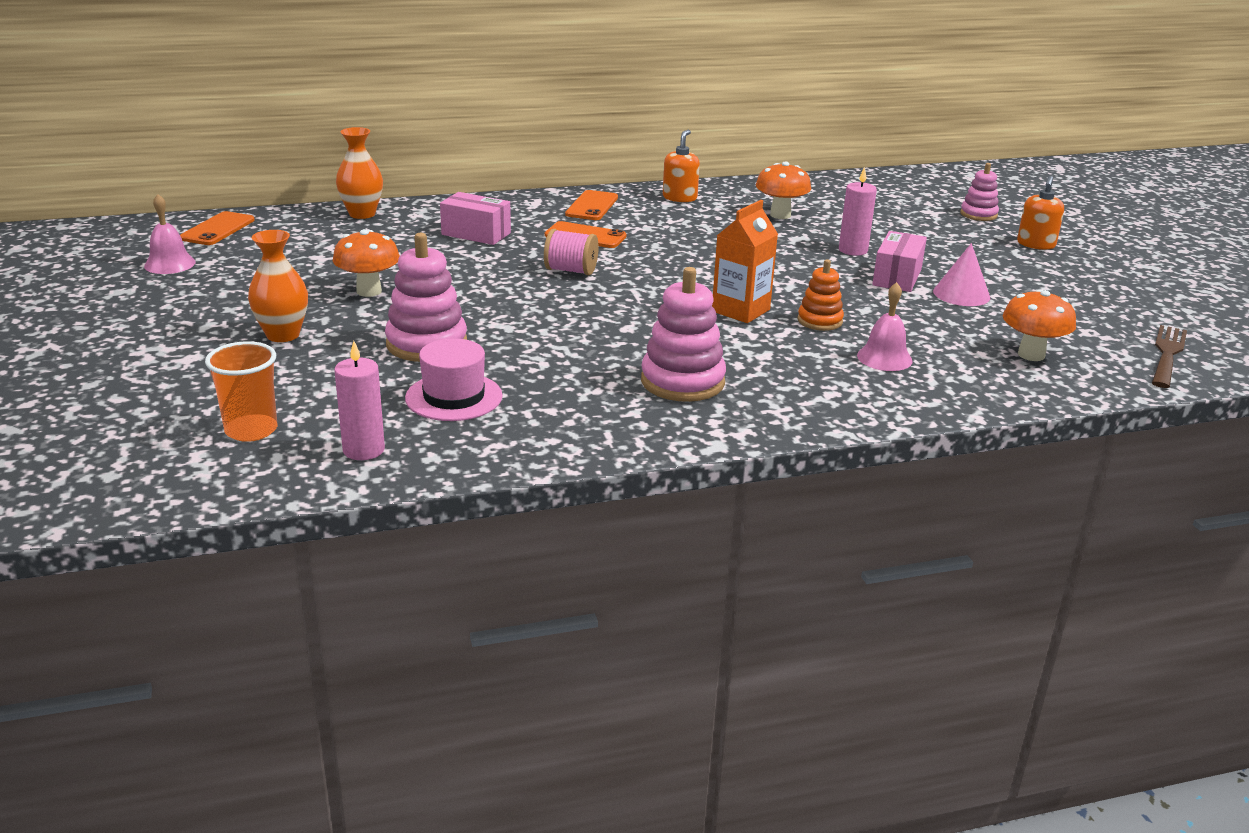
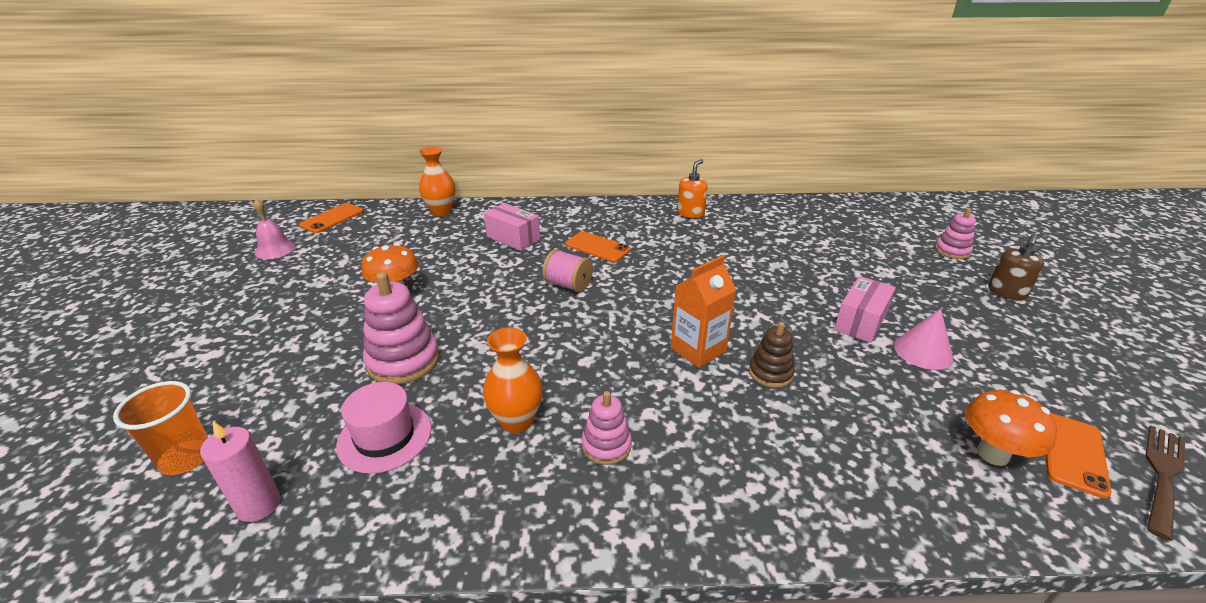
camera: 15 degrees right, 5 degrees up
orange vase [248,230,308,342] -> orange vase moved to [483,327,543,433]
orange phone [565,190,618,220] -> orange phone moved to [1046,413,1112,499]
pink stacking toy [641,267,726,402] -> pink stacking toy [582,391,632,465], size x0.60
orange mushroom [756,161,811,219] -> none
orange stacking toy [798,259,844,331] -> brown stacking toy [749,322,795,388]
pink candle [839,167,877,256] -> none
pink bell [857,282,912,371] -> none
orange soap dispenser [1017,176,1064,250] -> brown soap dispenser [988,234,1044,300]

